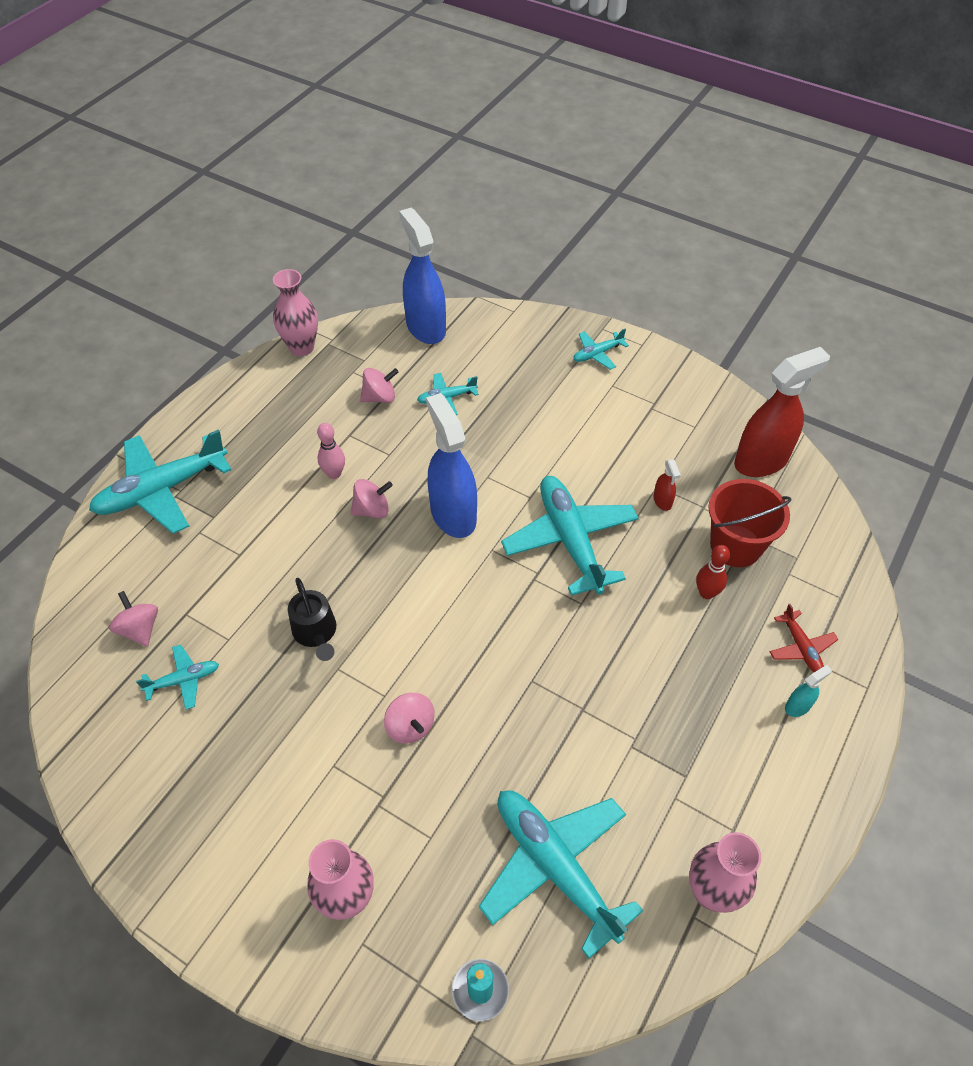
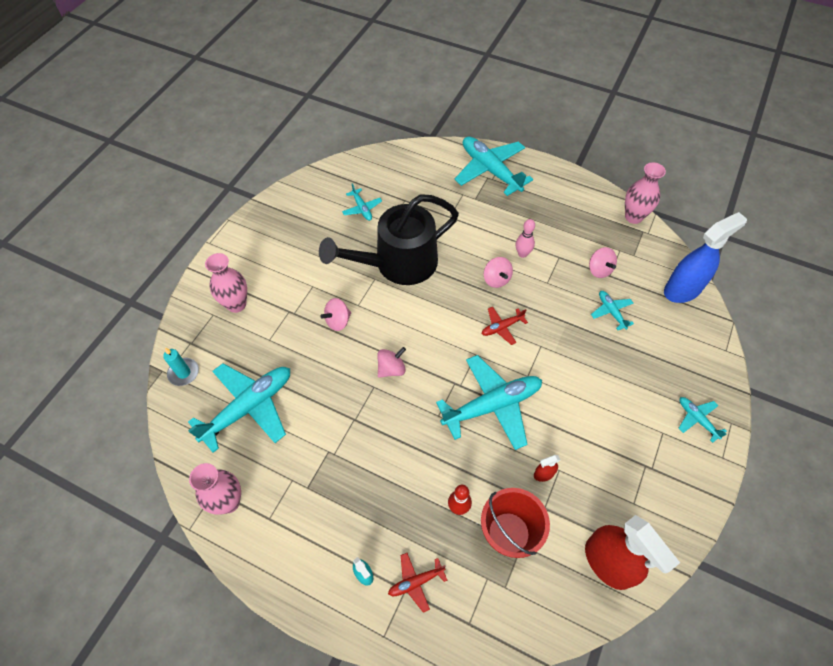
camera: 85 degrees right, 5 degrees up
pink spinning top [109,591,158,647] -> pink spinning top moved to [377,347,406,378]
black watering can [288,578,336,661] -> black watering can [319,194,459,285], size x2.20
blue spray bottle [426,393,477,538] -> red plane [482,307,528,345]

